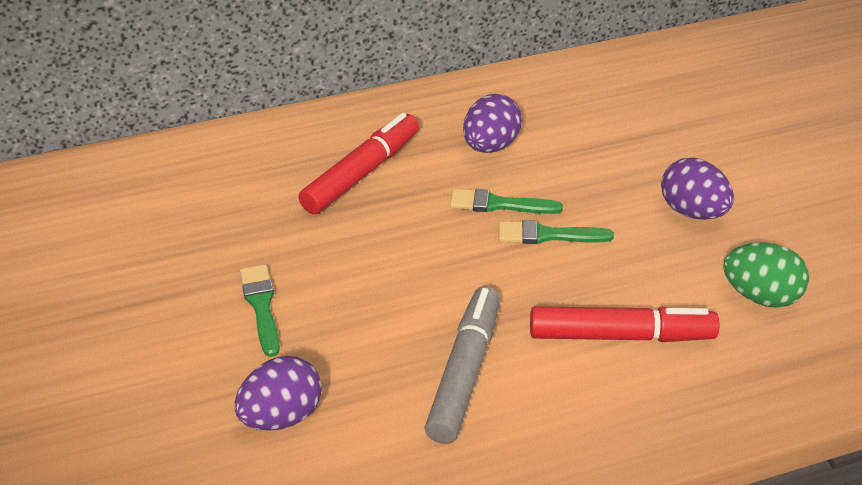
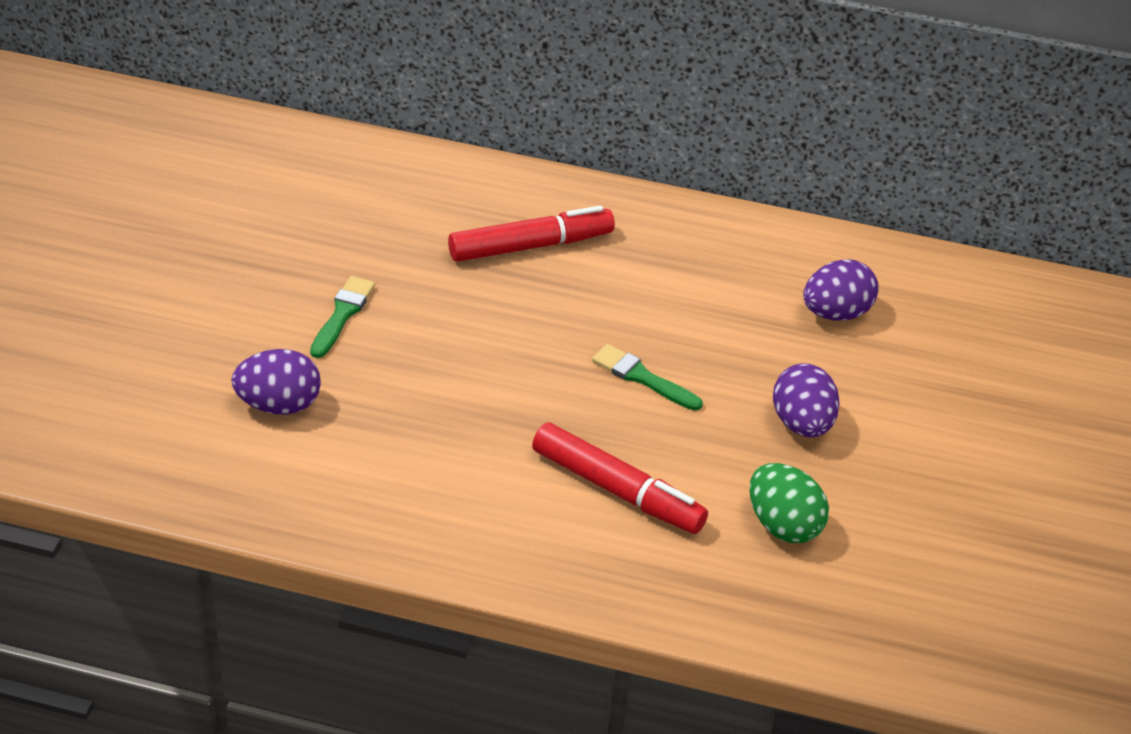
camera: 30 degrees right, 0 degrees up
grey marker [425,286,500,444] -> none
green brush [450,189,563,214] -> none
purple egg [463,94,522,153] -> purple egg moved to [803,259,879,321]

